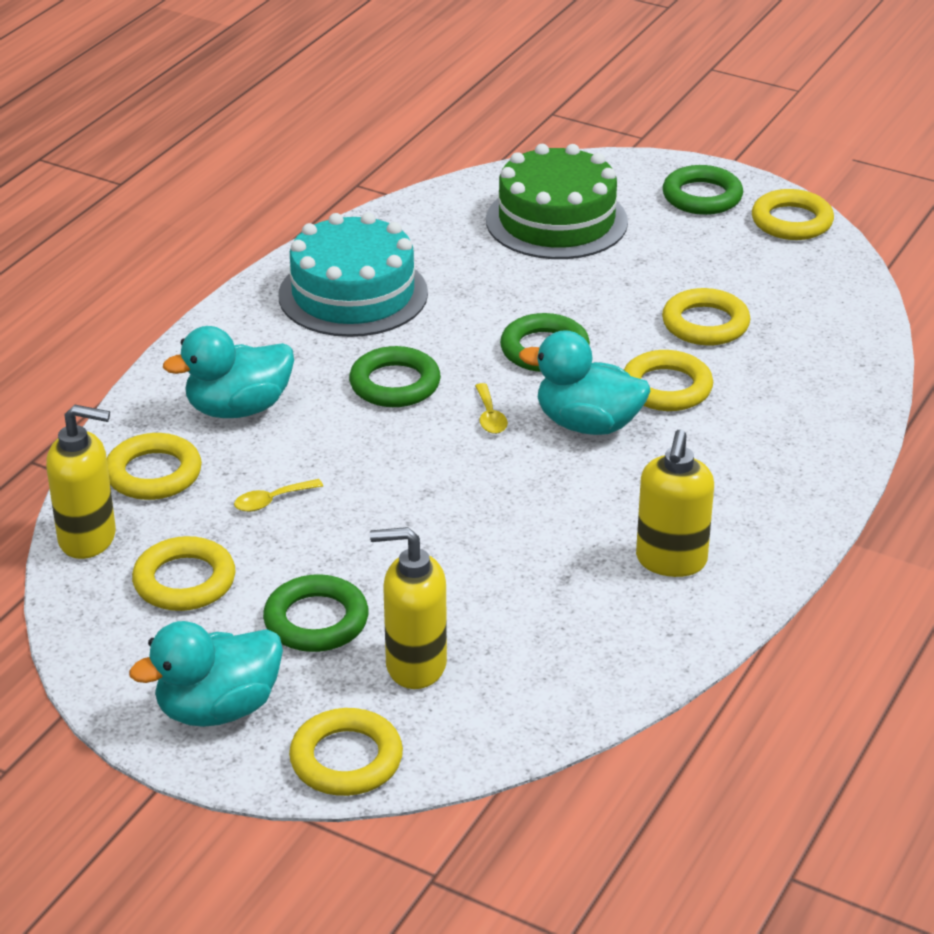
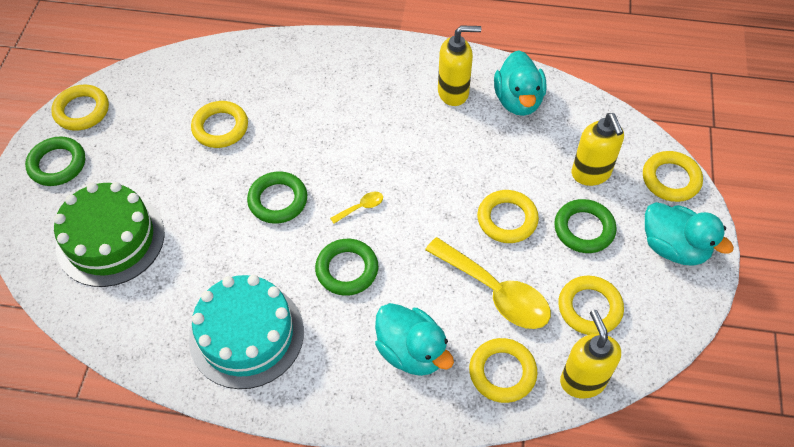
camera: 110 degrees left, 20 degrees up
yellow spoon [234,479,323,512] -> yellow spoon [425,237,551,329], size x2.36
turquoise duck [519,330,650,435] -> turquoise duck moved to [494,50,547,116]
yellow ring [624,350,713,411] -> yellow ring moved to [477,190,539,243]

